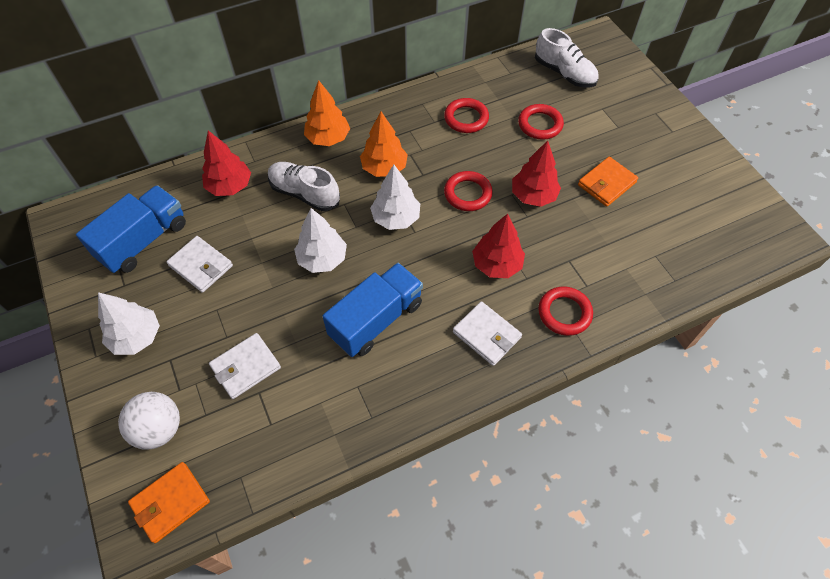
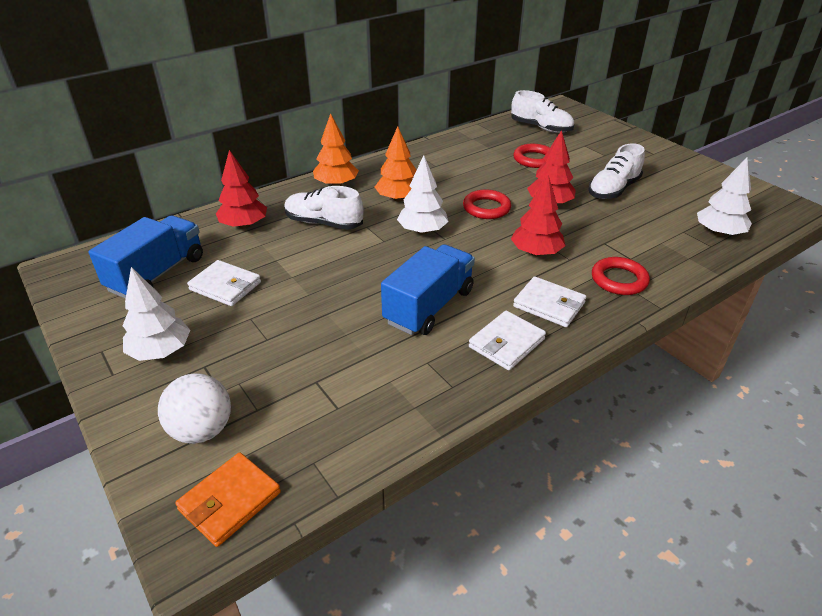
camera: 10 degrees left, 20 degrees down
white wallet [209,333,281,399] -> white wallet moved to [469,311,546,370]
white tree [294,208,347,273] -> white tree moved to [697,157,752,237]
red ring [444,98,489,133] -> none
orange wallet [578,157,638,207] -> white shoe [588,143,645,199]

